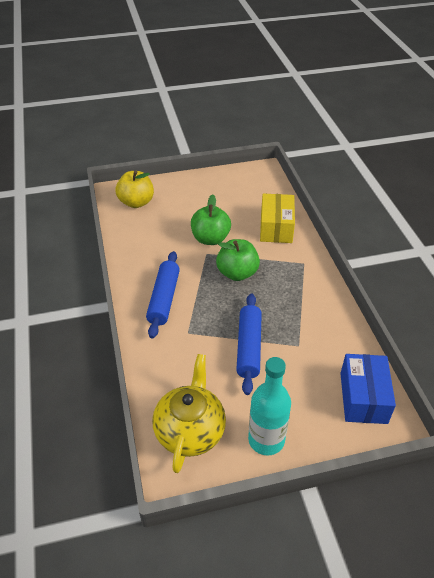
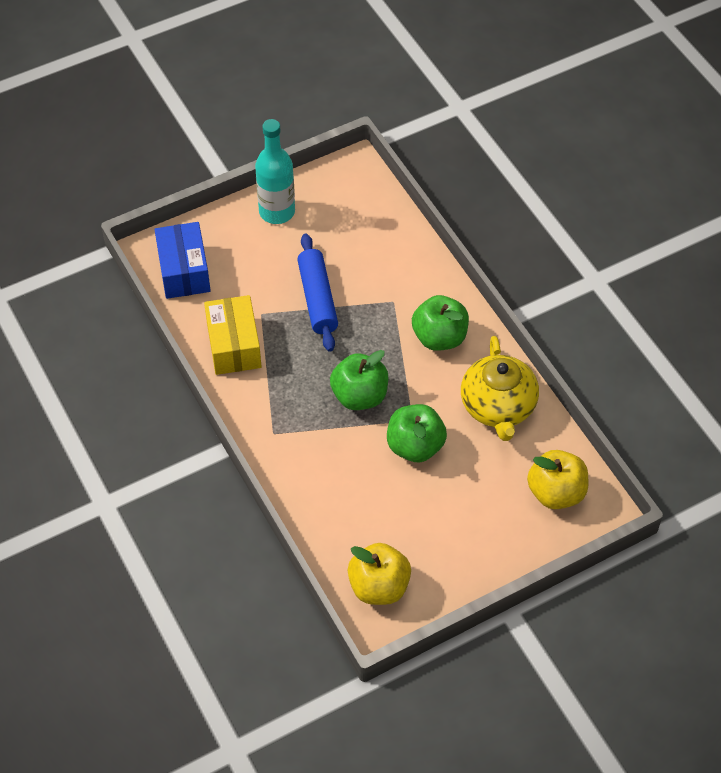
camera: 165 degrees right, 10 degrees up
blue rolling pin [146,251,180,339] -> green apple [412,295,469,351]
yellow teapot [152,354,226,473] -> yellow teapot moved to [461,336,539,441]
yellow box [260,194,295,243] -> yellow box moved to [204,295,262,375]
none -> yellow apple [348,543,411,605]

